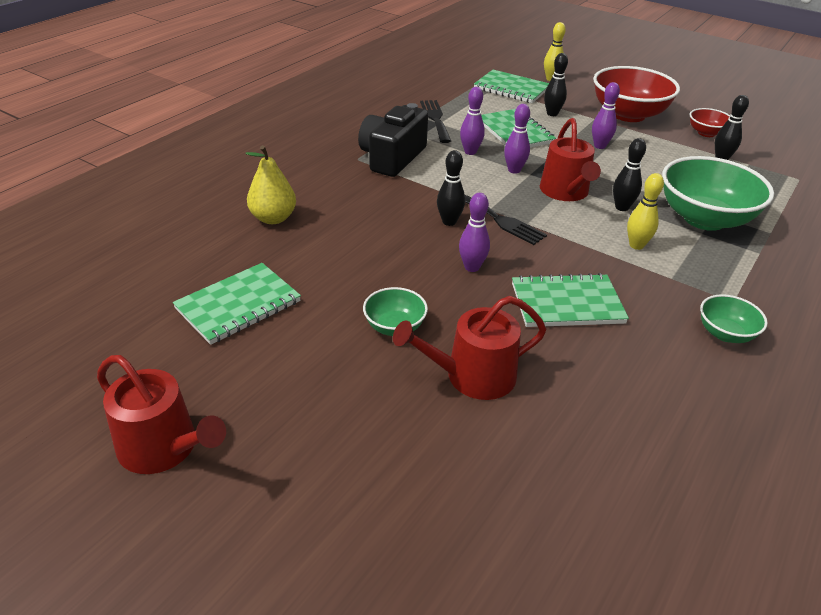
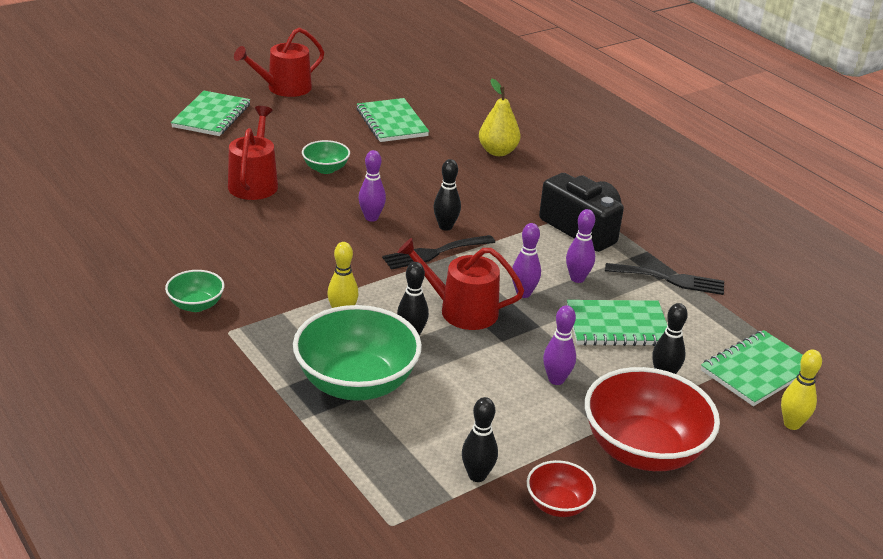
camera: 110 degrees right, 5 degrees down
green notebook [512,273,629,327] -> green notebook moved to [171,91,250,136]

